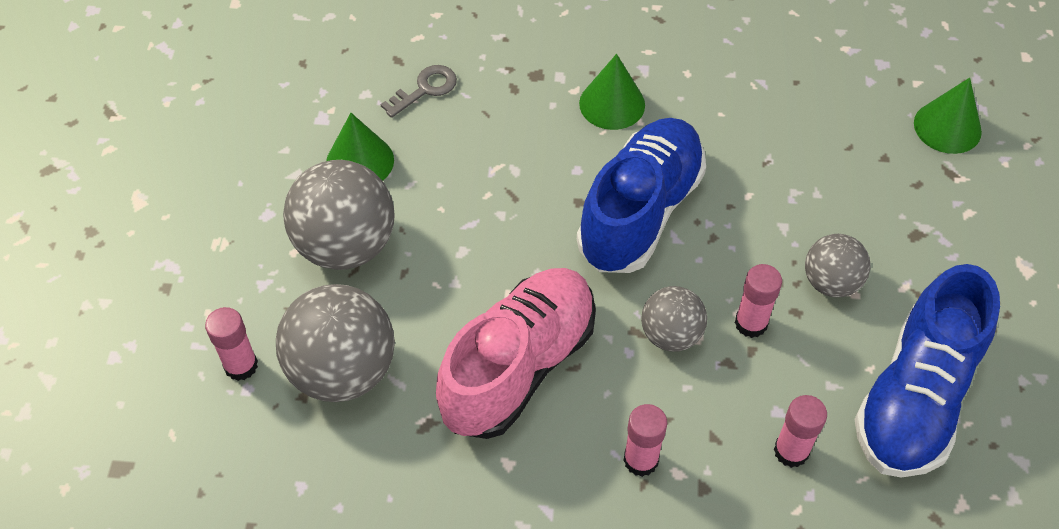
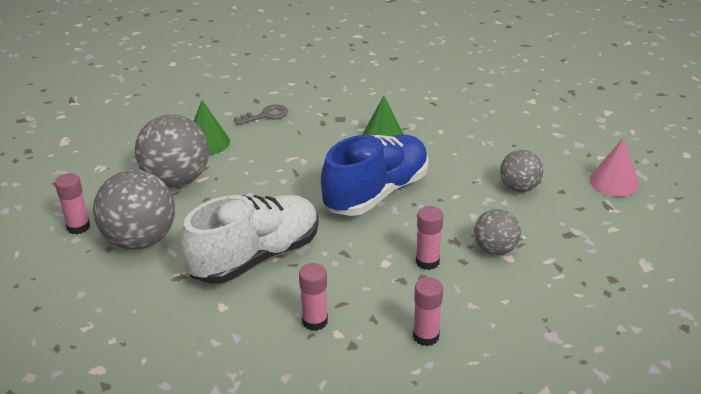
camera: 15 degrees right, 20 degrees down
pink shoe [436,268,596,439] -> white shoe [180,195,319,284]
grey ball [641,286,707,352] -> grey ball moved to [500,150,543,192]
blue shoe [854,264,1000,478] -> none
green cone [914,78,982,154] -> pink cone [589,137,639,197]

